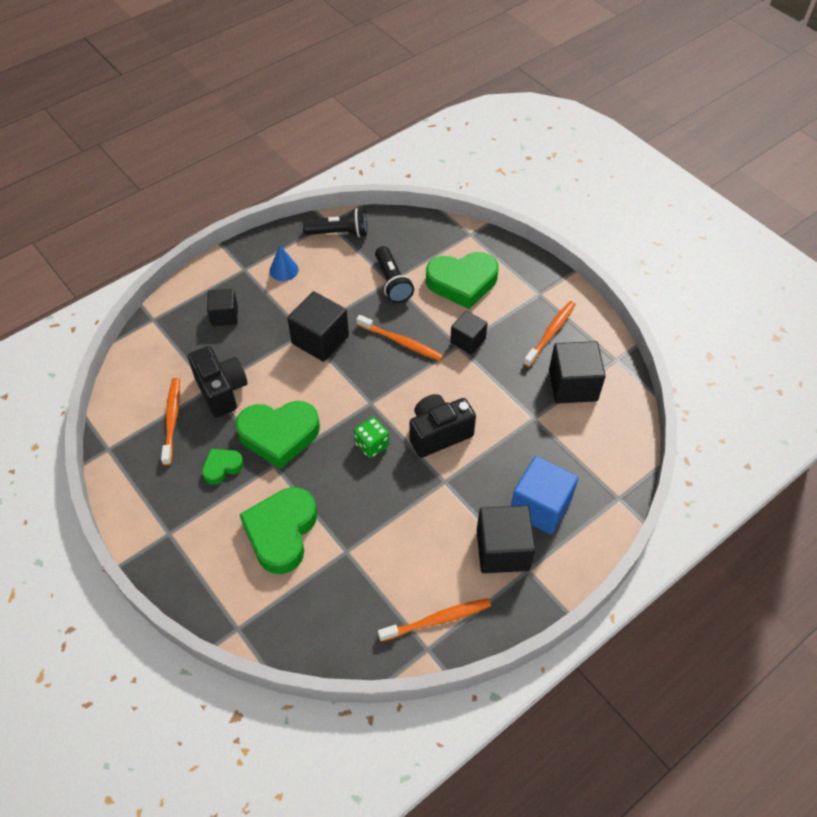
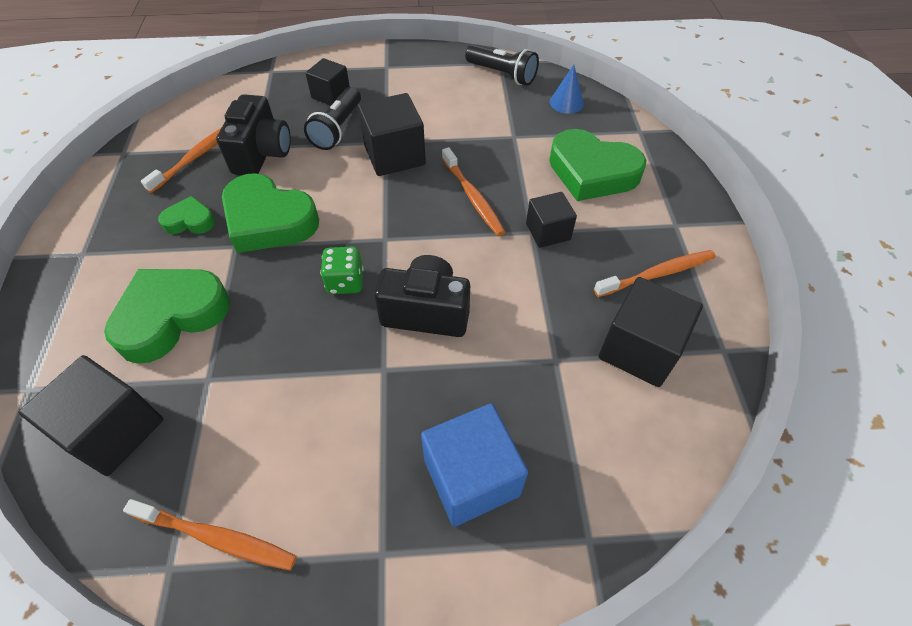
camera: 35 degrees right, 0 degrees up
blue cone [270,245,299,281] -> blue cone moved to [550,65,584,114]
black flashlight [375,246,414,303] -> black flashlight moved to [304,87,361,150]
black cube [477,505,535,573] -> black cube moved to [18,355,163,476]

